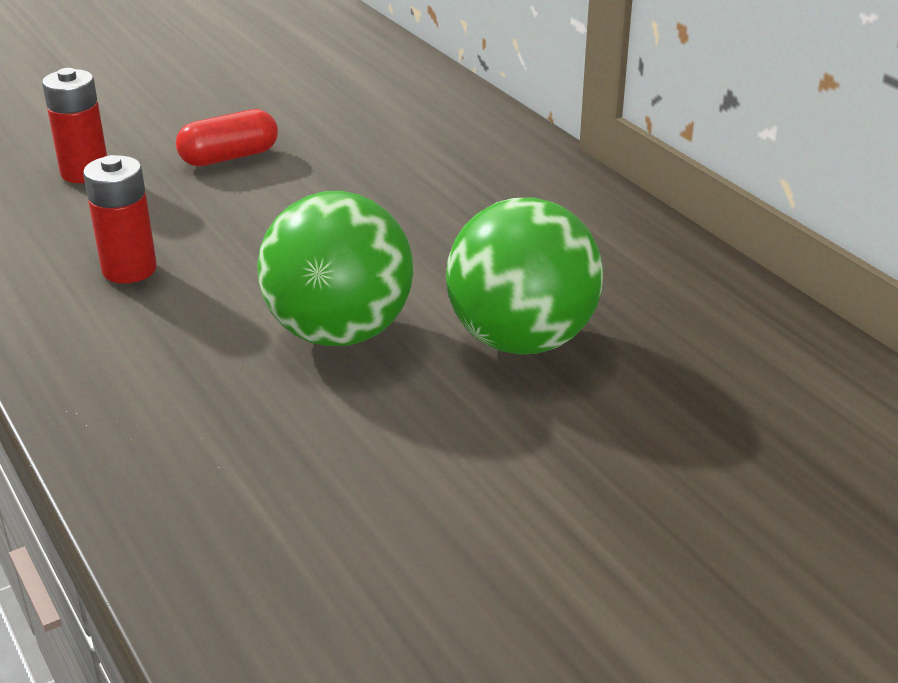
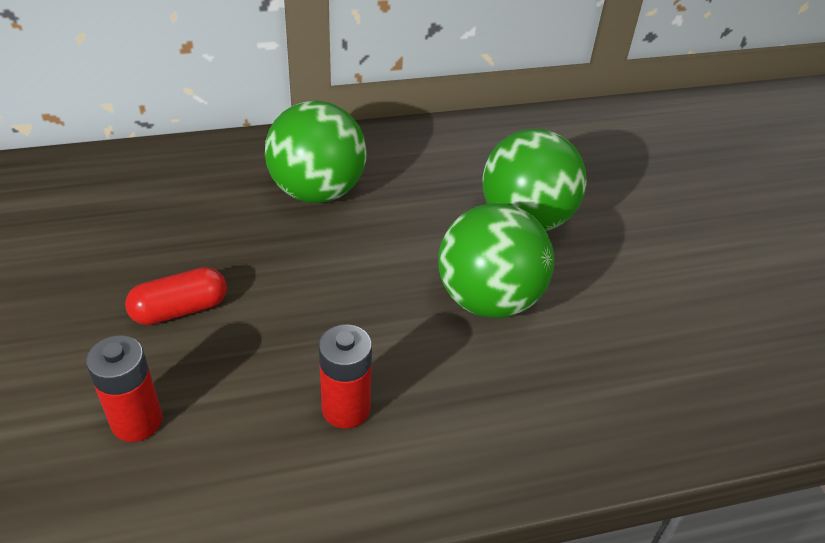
camera: 75 degrees left, 10 degrees up
red capsule [176,109,278,166] -> red capsule turned 75 degrees clockwise [125,267,227,325]
none -> green ball [265,101,367,203]

